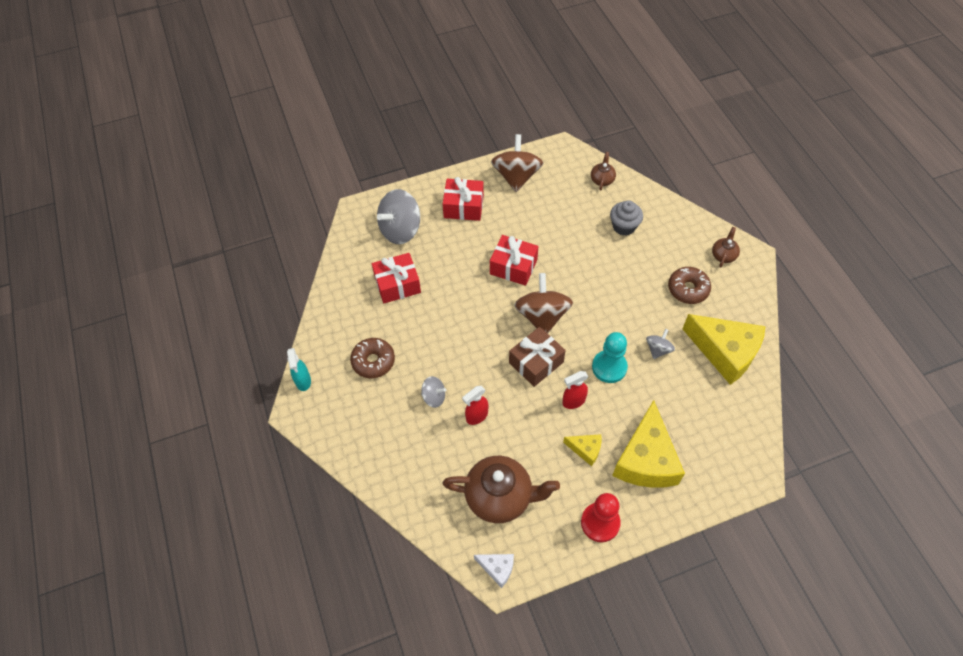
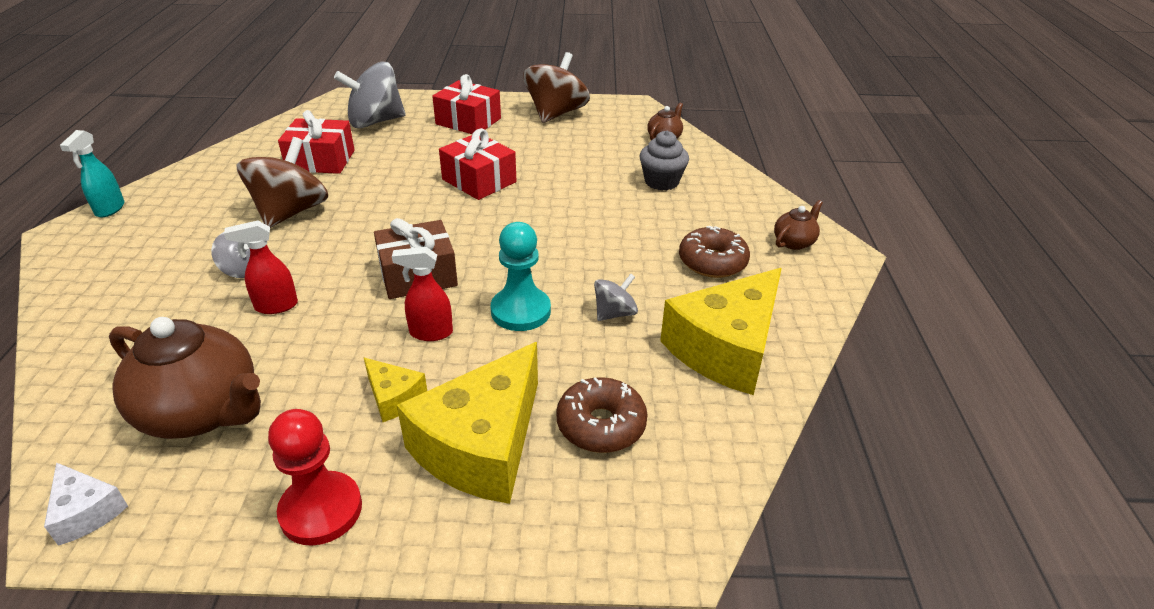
camera: 20 degrees right, 20 degrees down
brown donut [350,338,395,378] -> brown donut moved to [556,377,648,453]
brown spinning top [514,273,573,334] -> brown spinning top moved to [236,137,328,228]
yellow cheese [682,314,765,385] -> yellow cheese turned 75 degrees clockwise [660,268,782,395]

